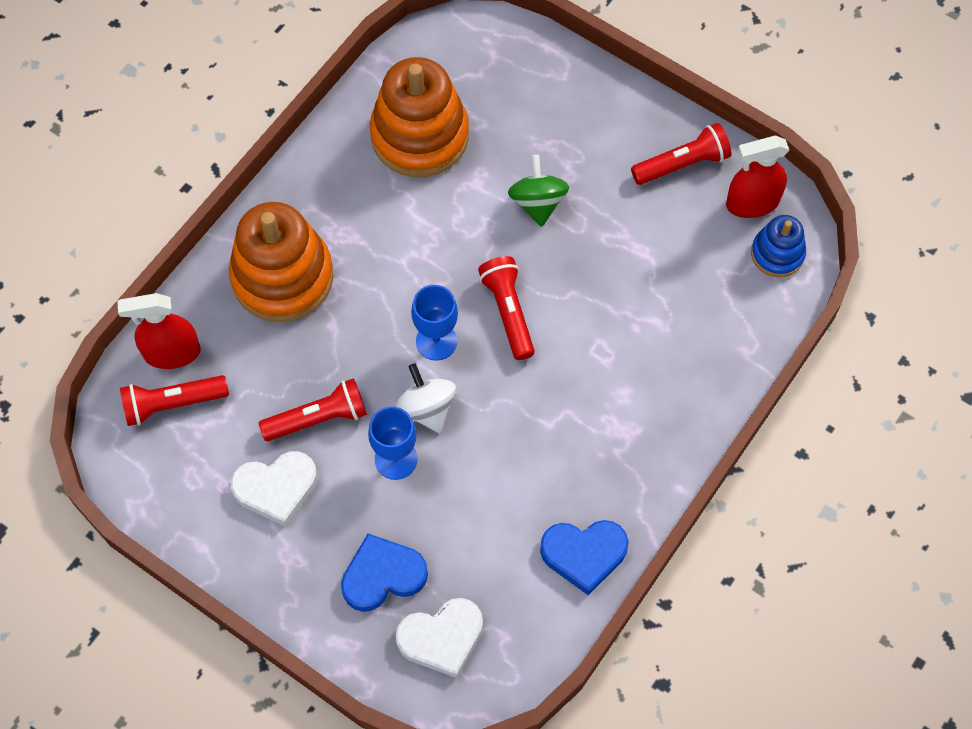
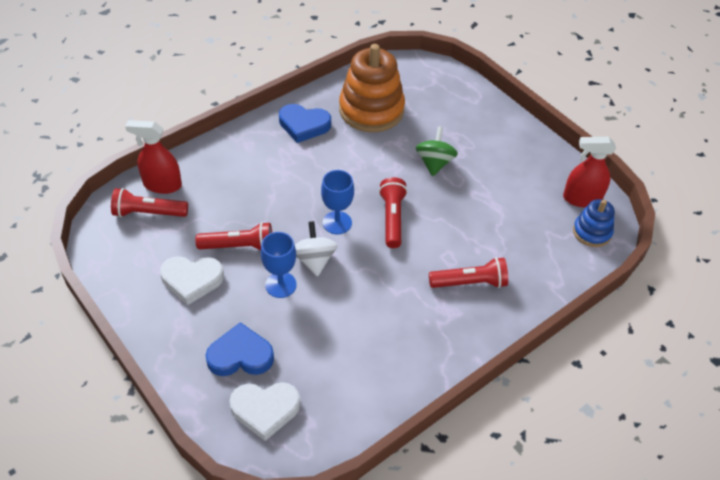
camera: 15 degrees right, 15 degrees down
orange stacking toy [229,202,334,322] -> none
blue heart [540,520,629,595] -> blue heart moved to [279,104,331,143]
red flashlight [631,123,732,185] -> red flashlight moved to [429,257,508,288]

